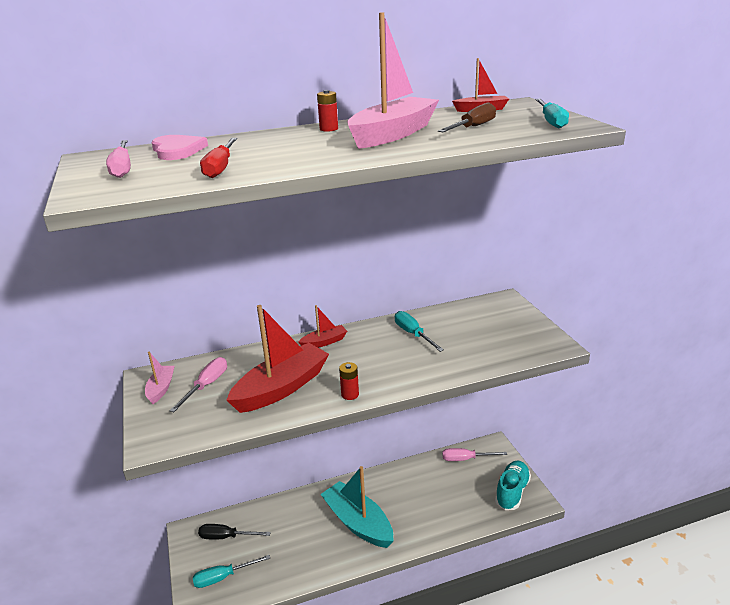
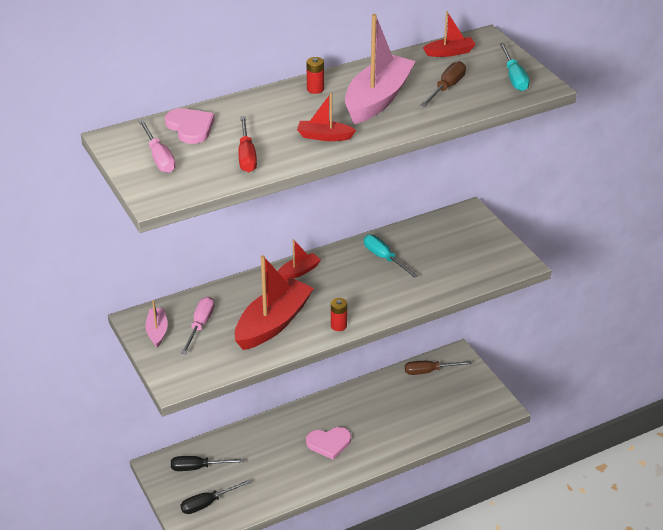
camera: 10 degrees left, 10 degrees up
turquoise screwdriver [193,555,270,588] -> black screwdriver [180,479,251,514]
turquoise boat [320,466,394,548] -> pink heart [306,427,351,460]
pink screwdriver [442,448,507,461] -> brown screwdriver [405,361,472,375]
turquoise shoe [495,461,531,510] -> none
none -> red boat [297,93,356,141]

